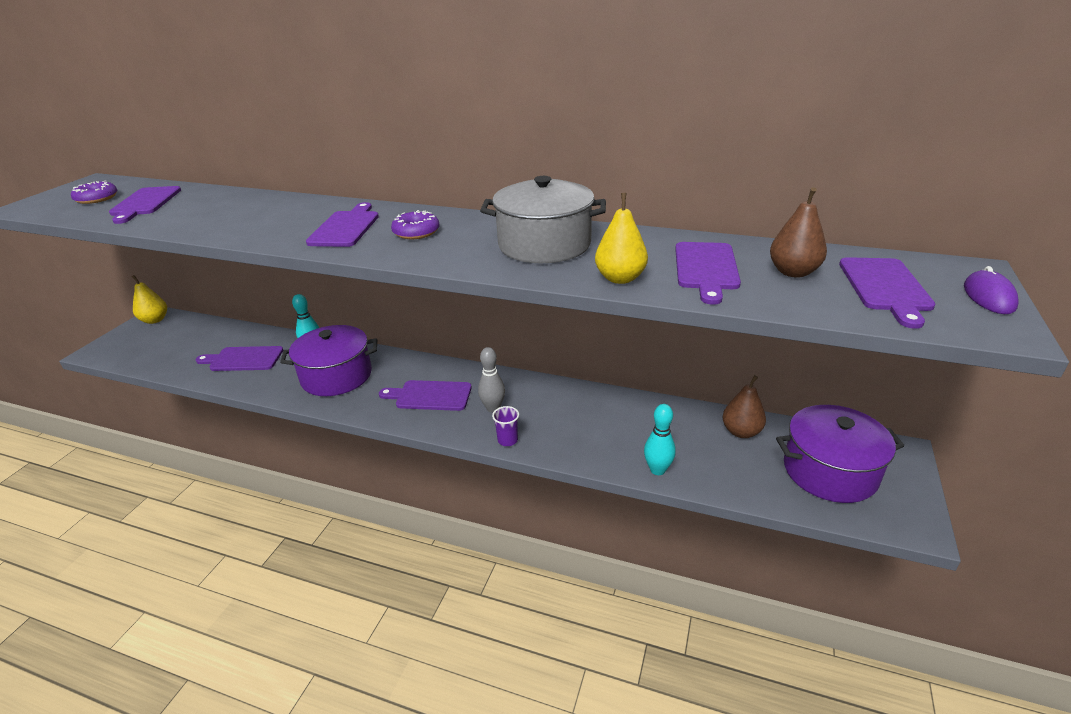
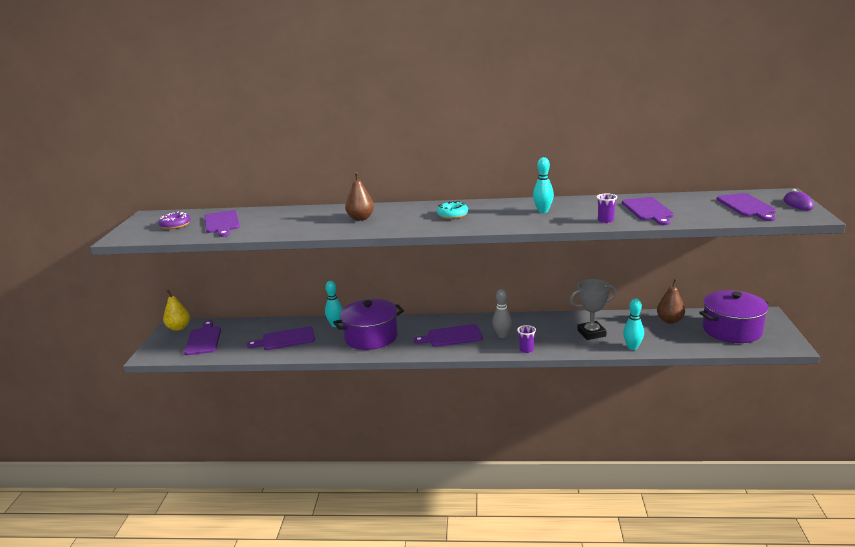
camera: 15 degrees left, 10 degrees down
purple cutting board [306,202,379,247] -> purple cutting board moved to [184,321,221,355]
purple donut [391,210,439,239] -> turquoise donut [437,201,468,219]
grey pot [480,176,606,263] -> turquoise bowling pin [533,157,554,213]
yellow pear [595,193,648,284] -> purple cup [597,193,617,223]
brown pear [770,187,827,278] -> brown pear moved to [345,172,374,221]
none -> grey trophy [570,279,616,340]

